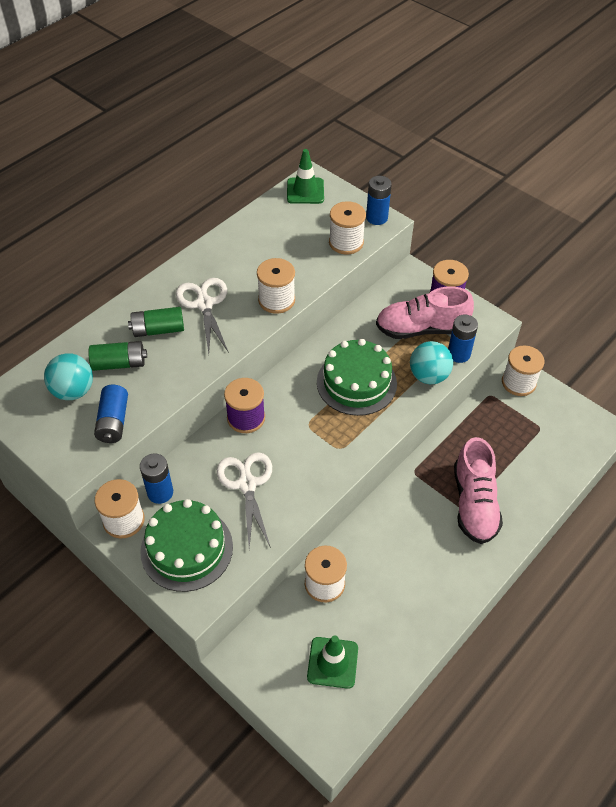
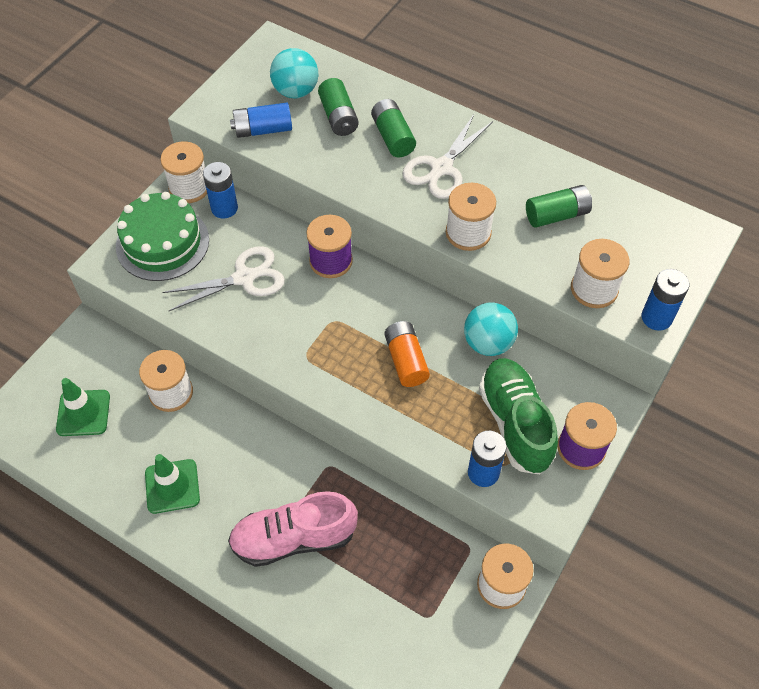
camera: 80 degrees right, 5 degrees up
white scissors [176,278,229,353] -> white scissors turned 150 degrees clockwise [403,114,493,199]
green traffic cone [287,149,324,204] -> green traffic cone moved to [145,454,200,514]
green cake [317,339,397,416] -> orange battery [385,321,430,387]
pink shoe [376,286,474,339] -> green shoe [479,358,558,474]
turquoise ball [410,341,453,384] -> turquoise ball moved to [464,302,518,356]
none -> green battery [526,185,592,228]

